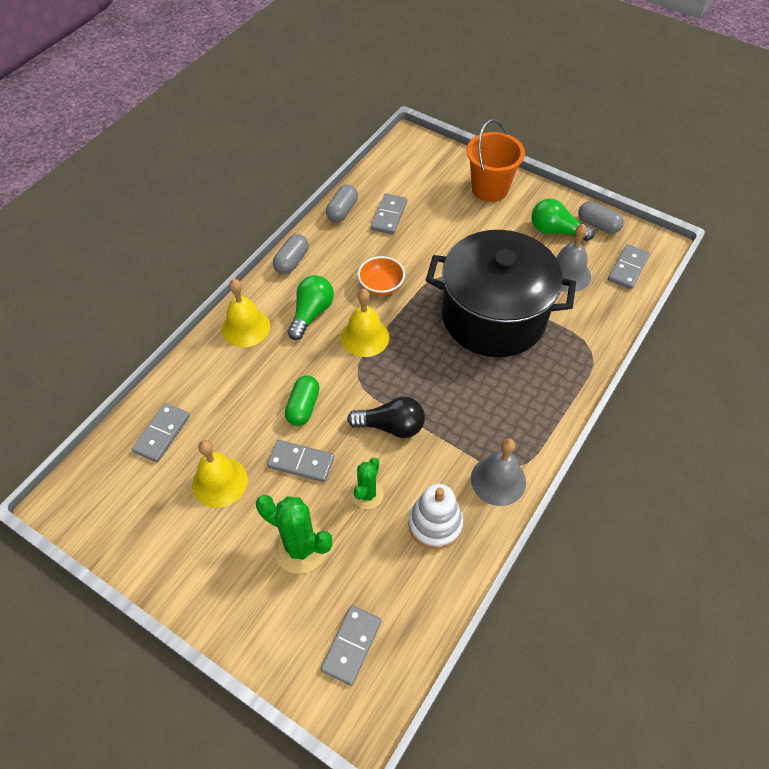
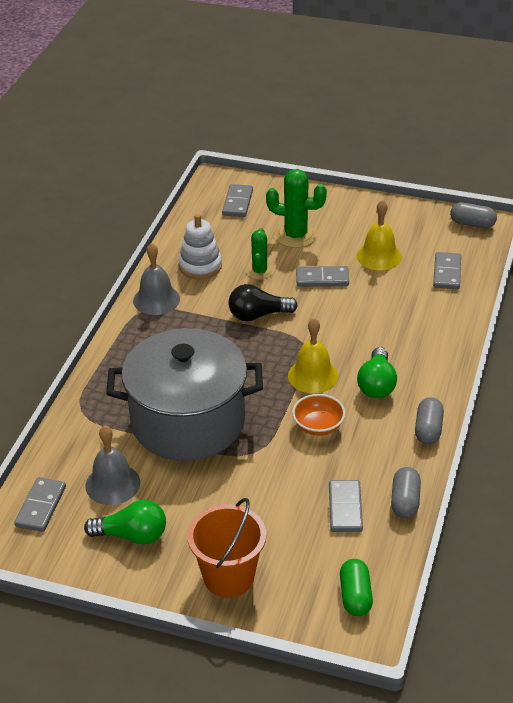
camera: 165 degrees right, 15 degrees down
yellow bell [221,279,270,347] -> none
green capsule [285,375,320,426] -> green capsule moved to [340,559,373,616]
black pot [426,230,576,357] -> grey pot [106,328,263,461]
grey capsule [578,201,624,234] -> grey capsule moved to [450,202,497,228]

